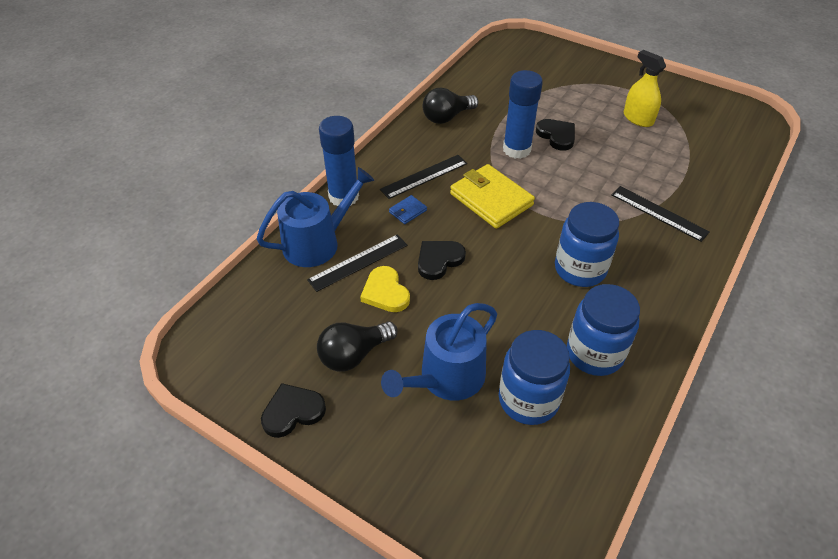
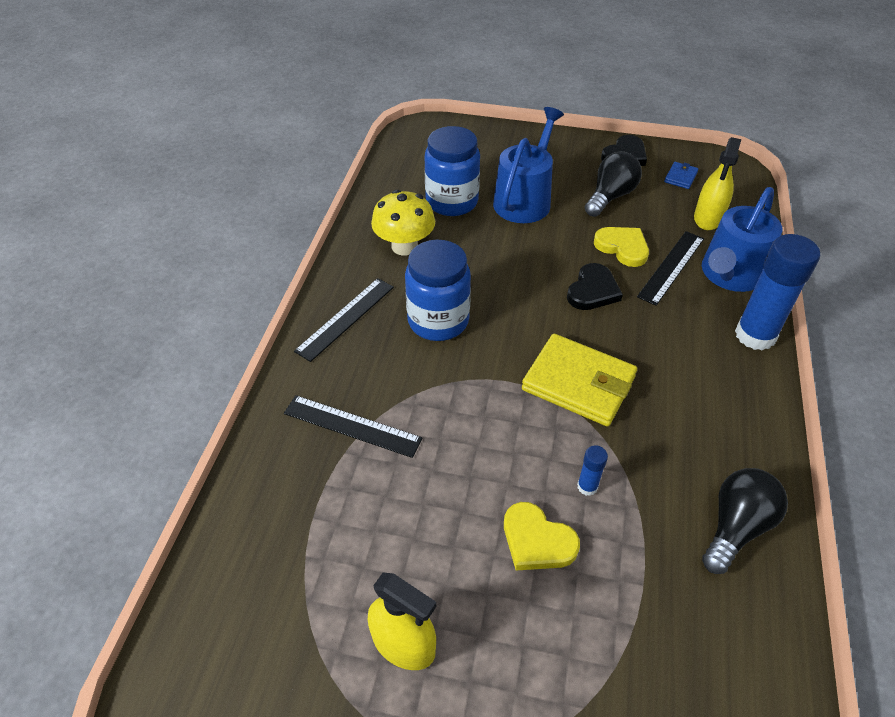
camera: 160 degrees right, 0 degrees up
black ruler [380,155,467,199] -> black ruler moved to [294,278,394,362]
blue wallet [389,195,427,224] -> blue wallet moved to [664,162,699,189]
blue glue stick [503,70,543,159] -> blue glue stick [577,445,608,496], size x0.44
black heart [536,119,575,151] -> yellow heart [504,502,580,571]
blue jar [567,284,640,376] -> yellow mushroom [371,190,435,256]
none -> yellow spray bottle [694,137,741,230]

